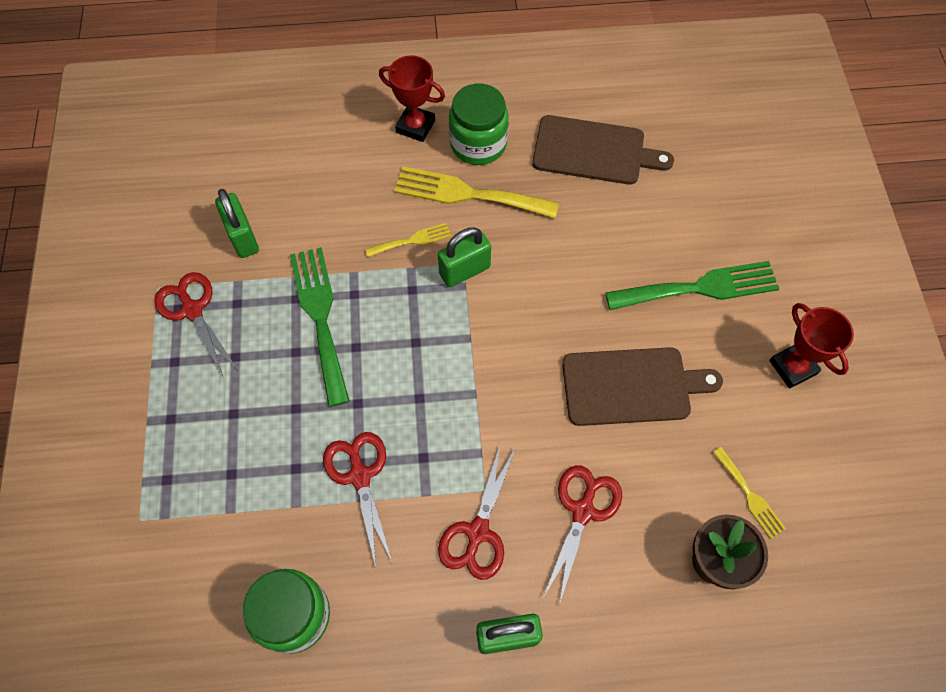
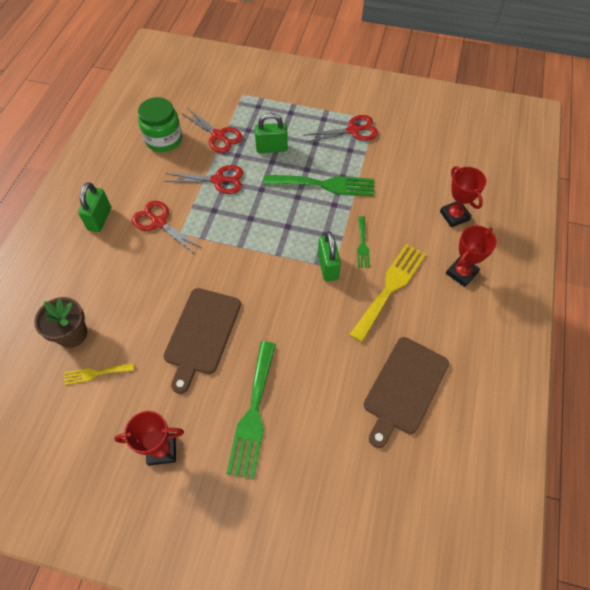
camera: 110 degrees right, 5 degrees down
green padlock [215,189,259,258] -> green padlock moved to [255,113,288,153]
yellow fork [365,223,452,257] -> green fork [357,216,370,268]
green jar [449,84,509,165] -> none
red scissors [544,465,622,605] -> red scissors moved to [181,109,243,153]
none -> red trophy [440,166,487,227]

